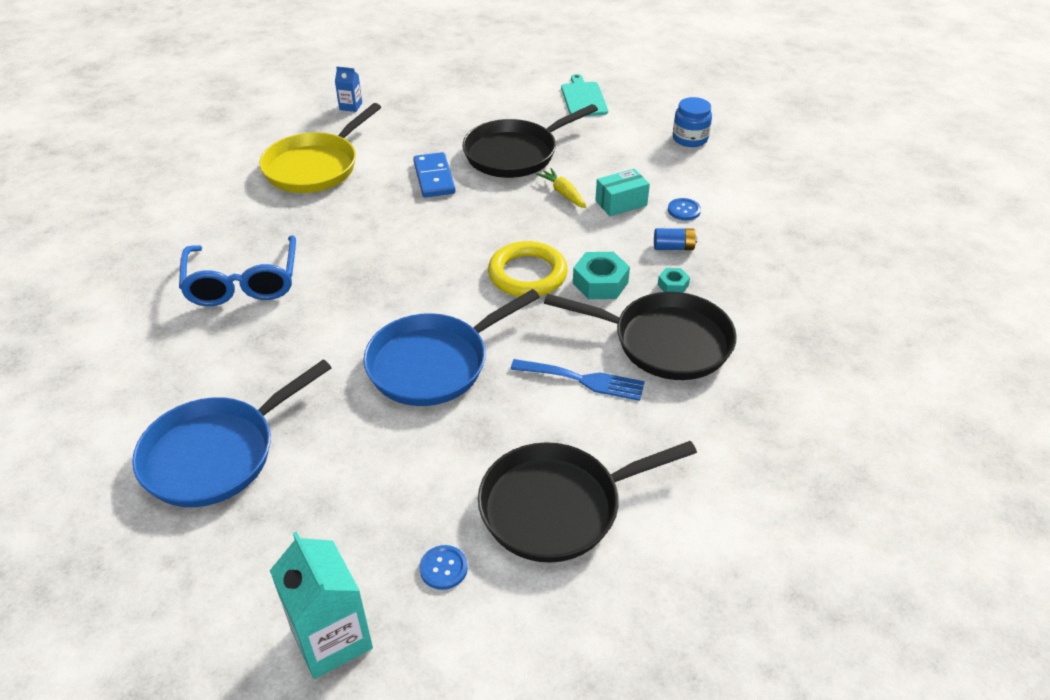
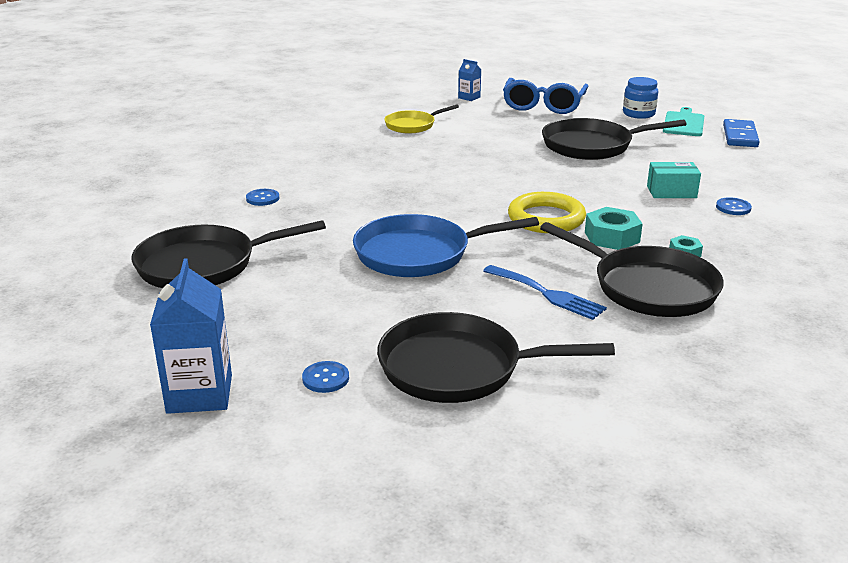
camera: 25 degrees right, 15 degrees down
blue pan [132,360,332,507] -> black pan [132,220,326,288]
blue glasses [179,235,296,306] -> blue glasses moved to [503,78,588,114]
yellow pan [259,103,381,193] -> yellow pan [384,105,459,133], size x0.60
turquoise carton [270,531,373,679] -> blue carton [150,258,232,414]
blue domino [413,152,456,197] -> blue domino moved to [723,119,759,147]
yellow carrot [536,168,587,208] -> none
blue battery [654,228,697,250] -> none
blue jar [673,97,712,147] -> blue jar moved to [623,77,658,119]
none -> blue button [246,189,279,206]

